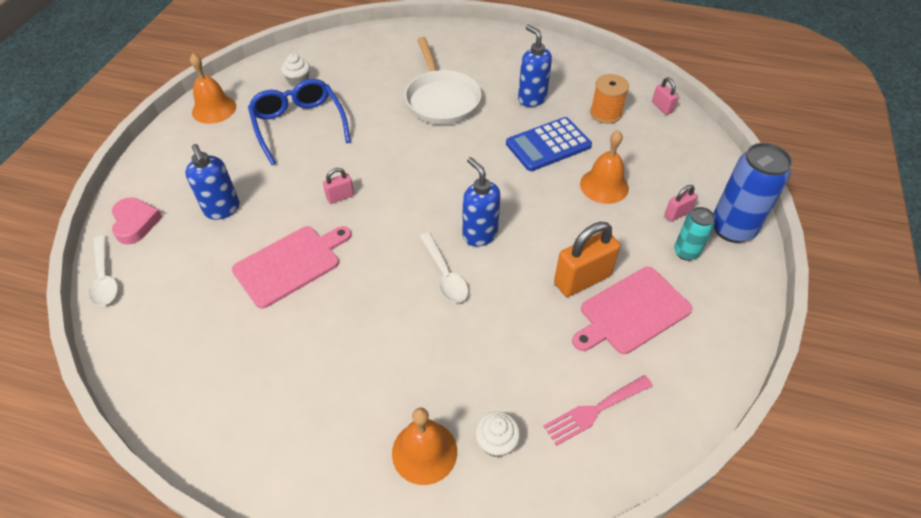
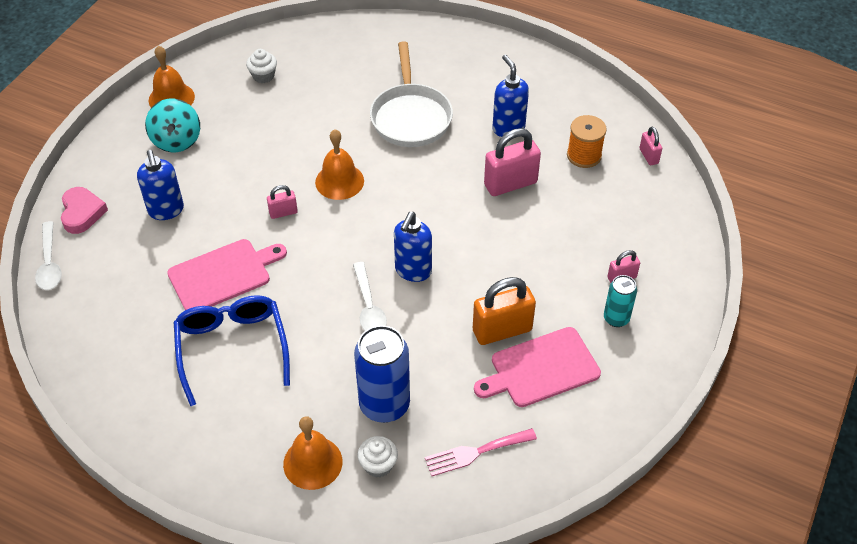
camera: 10 degrees right, 0 degrees up
blue glasses [248,79,351,165] -> blue glasses moved to [174,295,290,406]
blue soap dispenser [463,157,501,246] -> blue soap dispenser turned 135 degrees counterclockwise [394,212,432,282]
blue calculator [506,117,592,171] -> pink padlock [484,128,541,196]
orange bell [580,130,629,204] -> orange bell moved to [315,129,364,200]
blue can [714,143,792,243] -> blue can moved to [354,325,410,423]
none -> turquoise spinning top [145,99,200,152]

